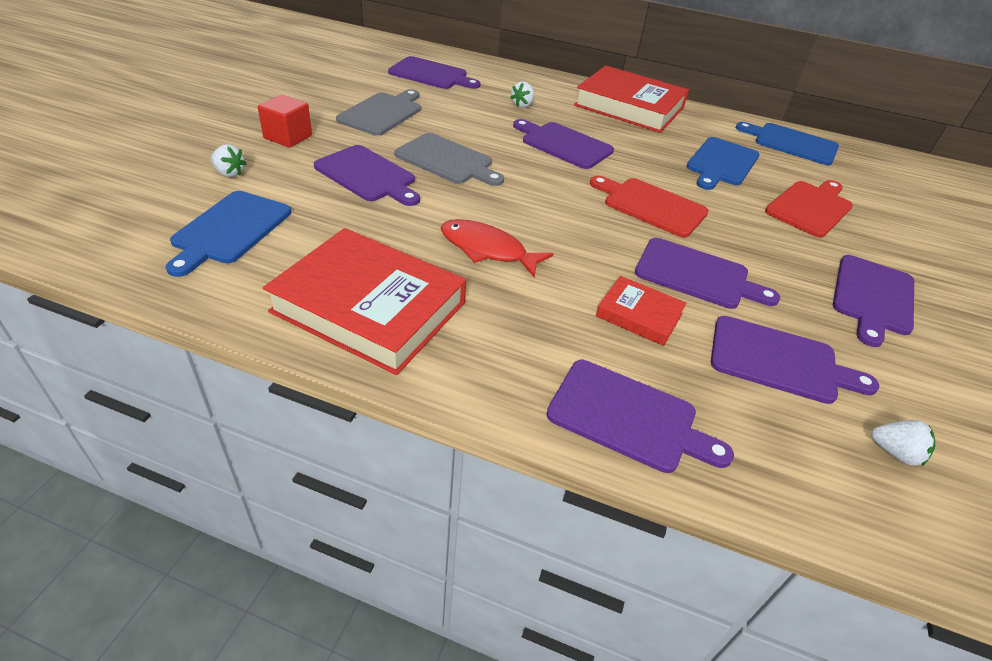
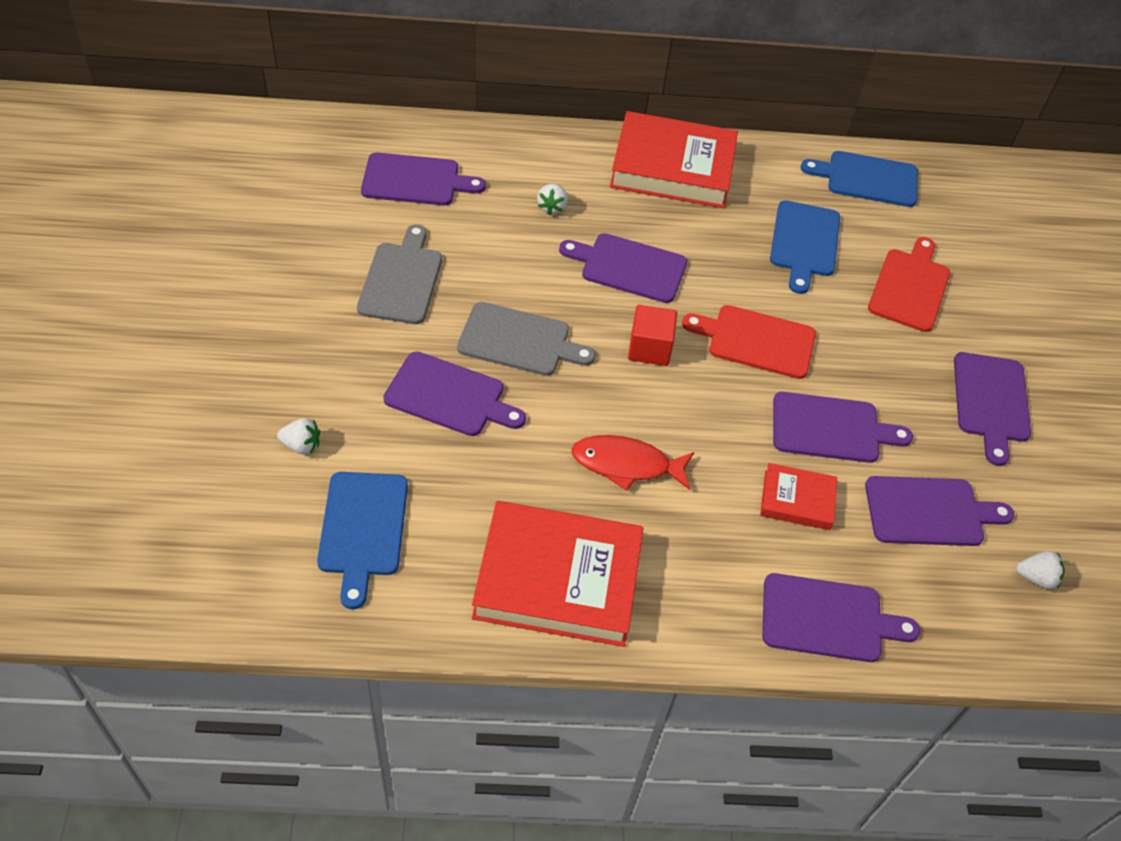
camera: 20 degrees left, 10 degrees up
red cube [258,95,312,148] -> red cube moved to [628,305,677,366]

